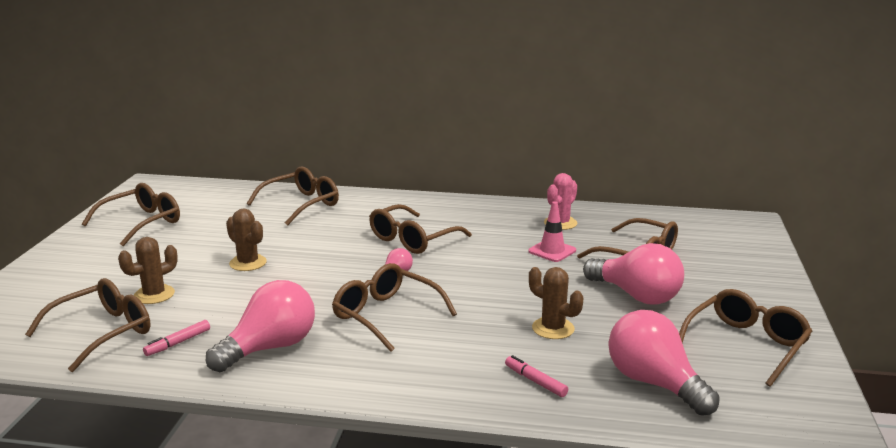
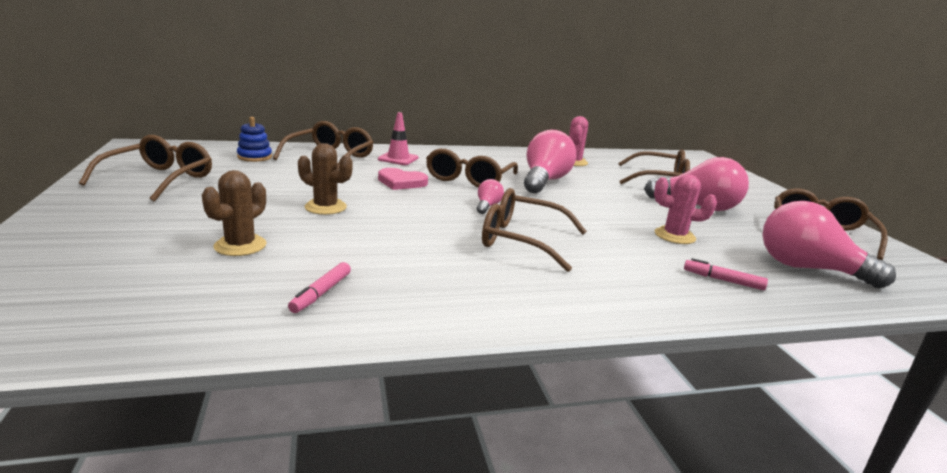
camera: 25 degrees left, 0 degrees up
brown glasses [25,278,151,372] -> none
pink light bulb [206,280,315,372] -> pink light bulb moved to [524,130,576,193]
pink traffic cone [528,201,576,262] -> pink traffic cone moved to [378,112,418,165]
brown cactus [529,267,583,339] -> pink cactus [654,174,717,244]
none -> blue stacking toy [237,117,272,162]
none -> pink heart [378,168,428,190]

